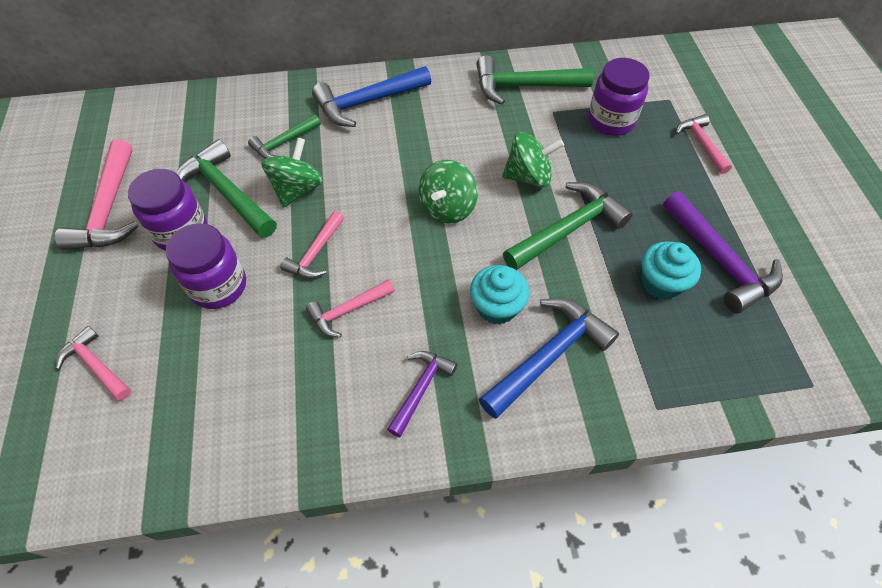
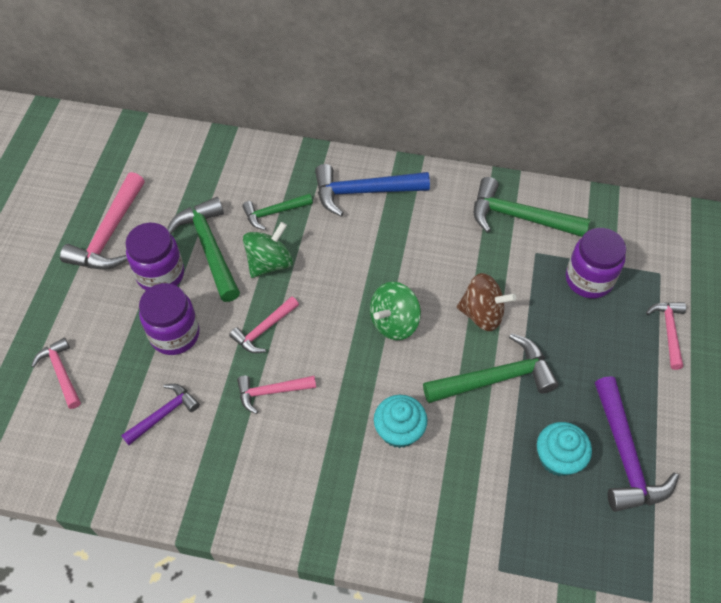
camera: 20 degrees right, 0 degrees up
purple hammer [387,351,457,437] -> purple hammer moved to [121,384,200,445]
blue hammer [479,298,619,419] -> none
green spinning top [502,132,564,187] -> brown spinning top [457,273,516,331]

